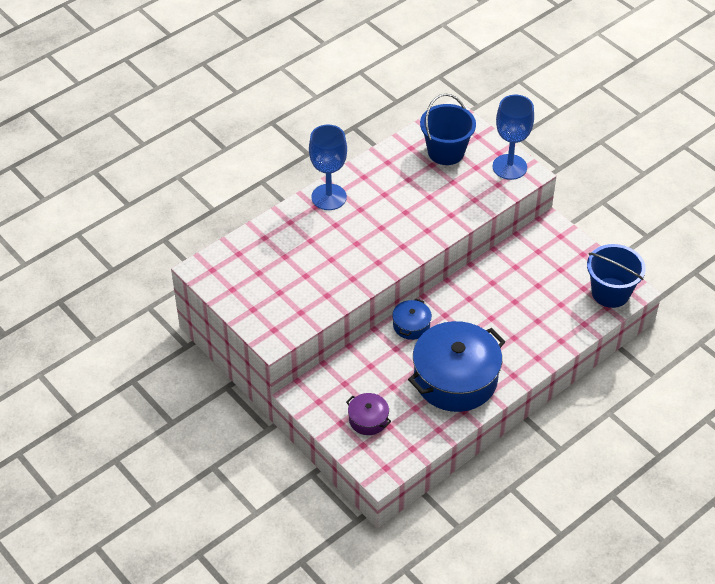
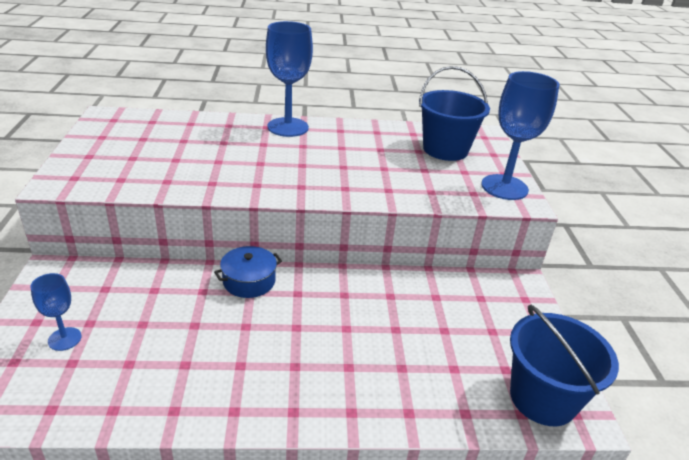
camera: 35 degrees right, 15 degrees down
purple pot [346,393,391,435] -> blue goblet [30,273,82,351]
blue pot [408,321,505,412] -> none

